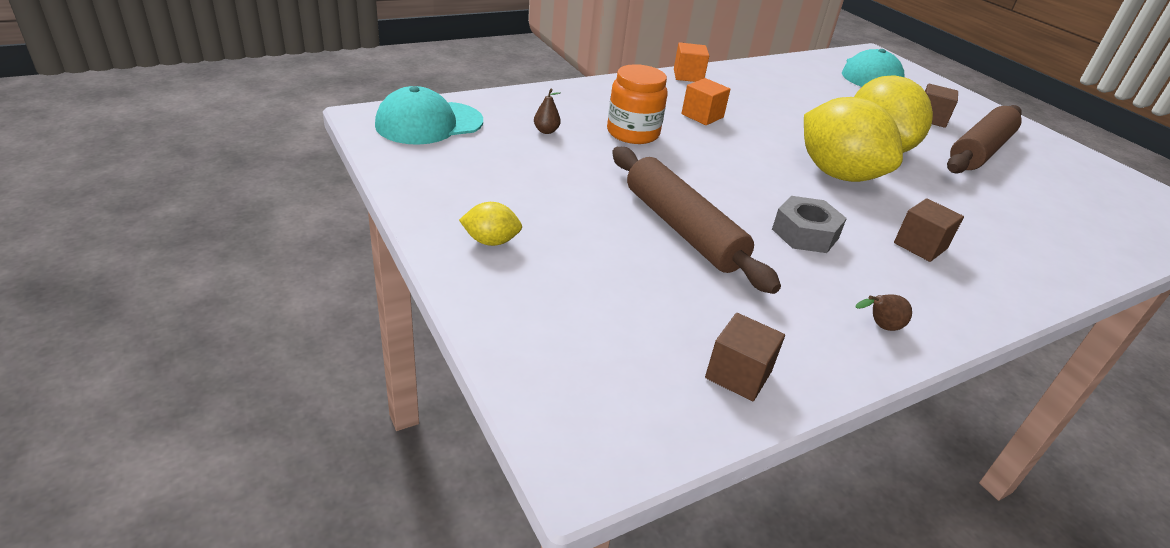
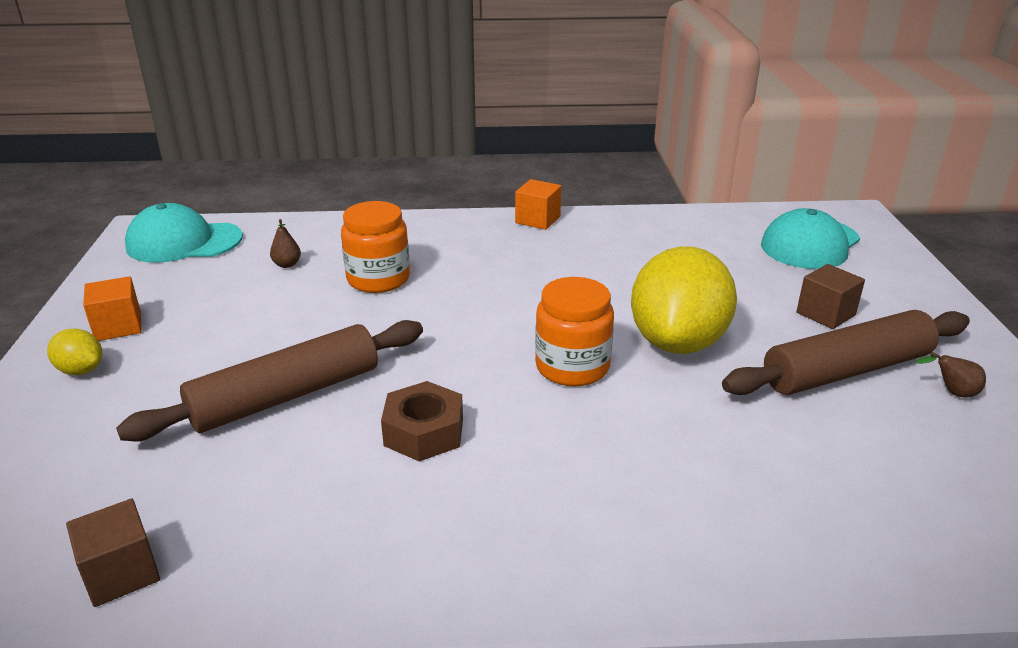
camera: 30 degrees right, 5 degrees down
brown rolling pin [612,147,781,294] -> brown rolling pin turned 60 degrees clockwise [116,320,423,441]
orange cube [682,78,730,125] -> orange cube moved to [83,276,141,341]
grey nut [772,196,847,253] -> brown nut [381,381,463,461]
yellow lemon [804,97,903,182] -> orange jar [535,277,614,386]
brown pear [855,294,912,331] -> brown pear moved to [916,352,986,397]
brown cube [894,198,964,262] -> none

